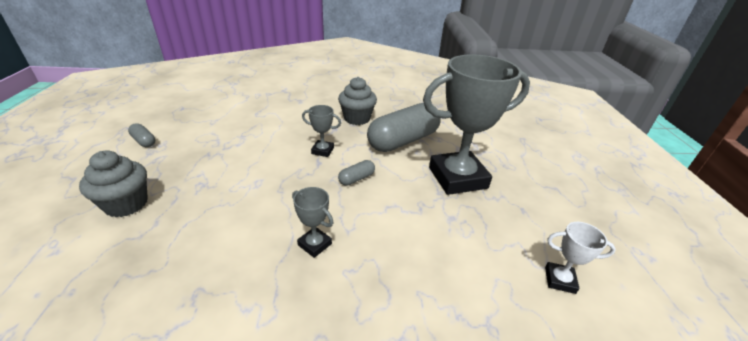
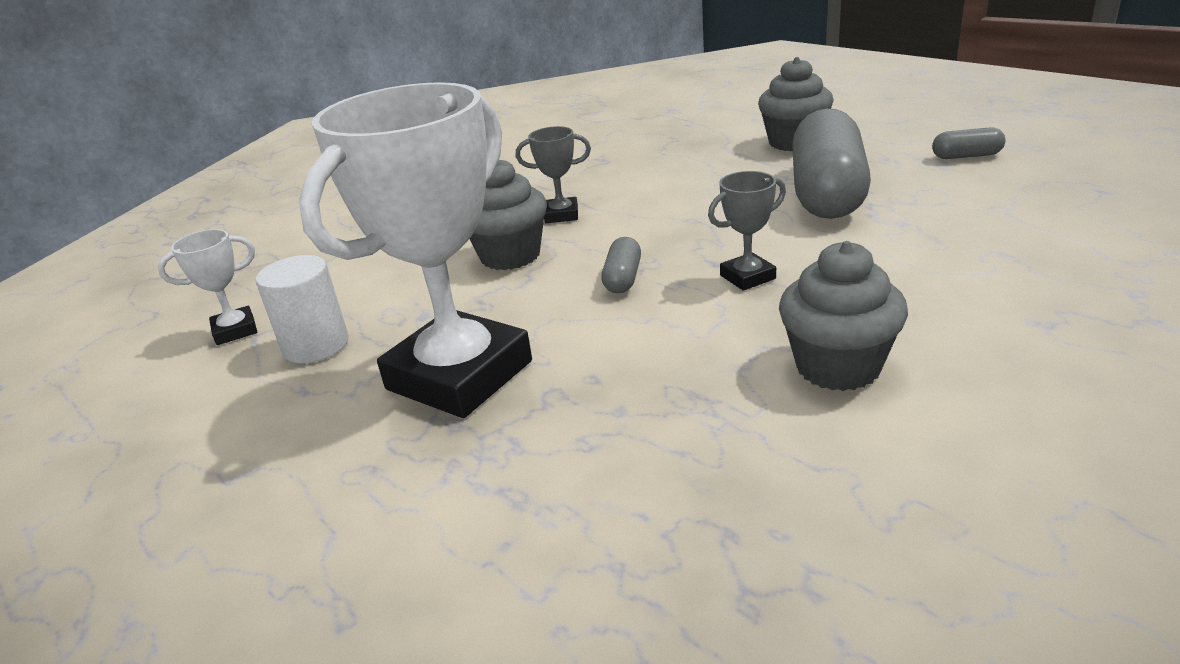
camera: 145 degrees right, 5 degrees down
grey capsule [367,103,441,152] -> grey capsule moved to [792,108,871,219]
grey trophy [423,54,530,195] -> white trophy [299,82,532,418]
none -> white cylinder [256,255,349,363]
none -> grey cupcake [470,160,547,270]

